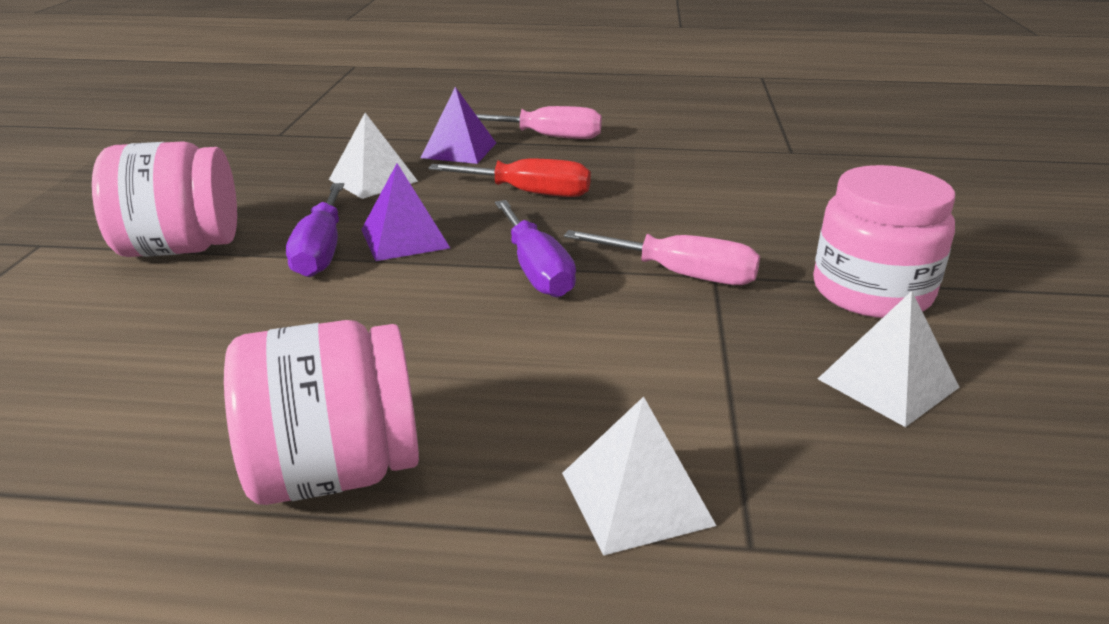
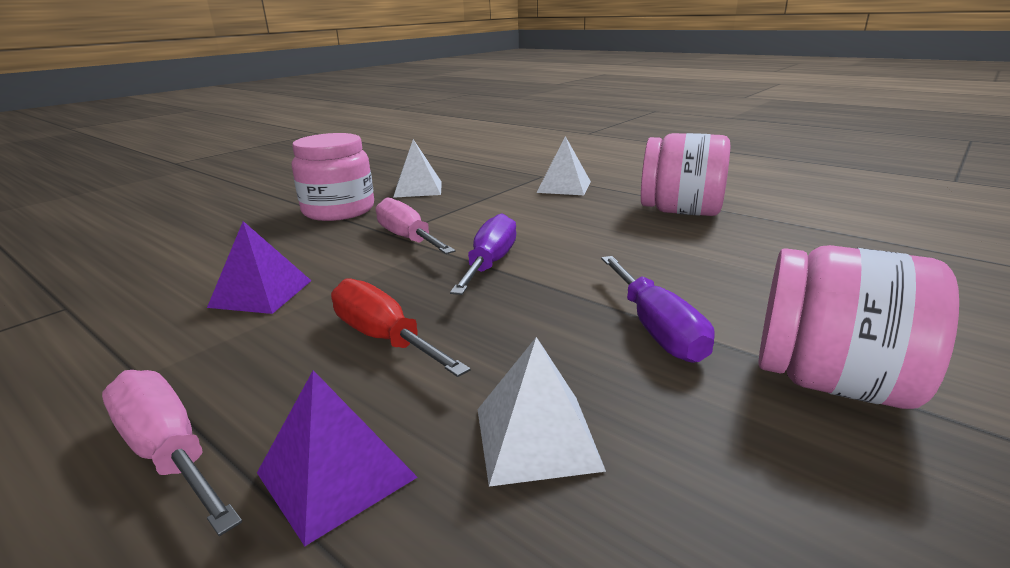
camera: 145 degrees left, 5 degrees down
purple screwdriver [286,183,344,277] -> purple screwdriver turned 135 degrees clockwise [601,256,715,363]
purple pyramid [361,163,450,261] -> purple pyramid moved to [207,221,311,314]

